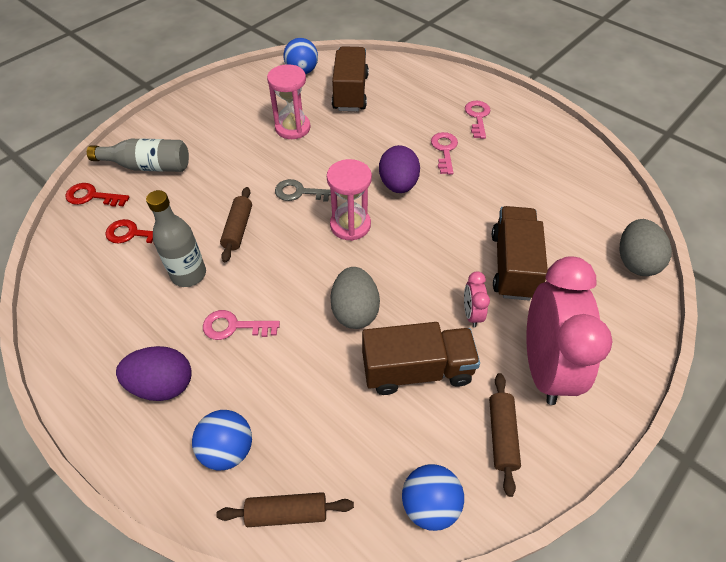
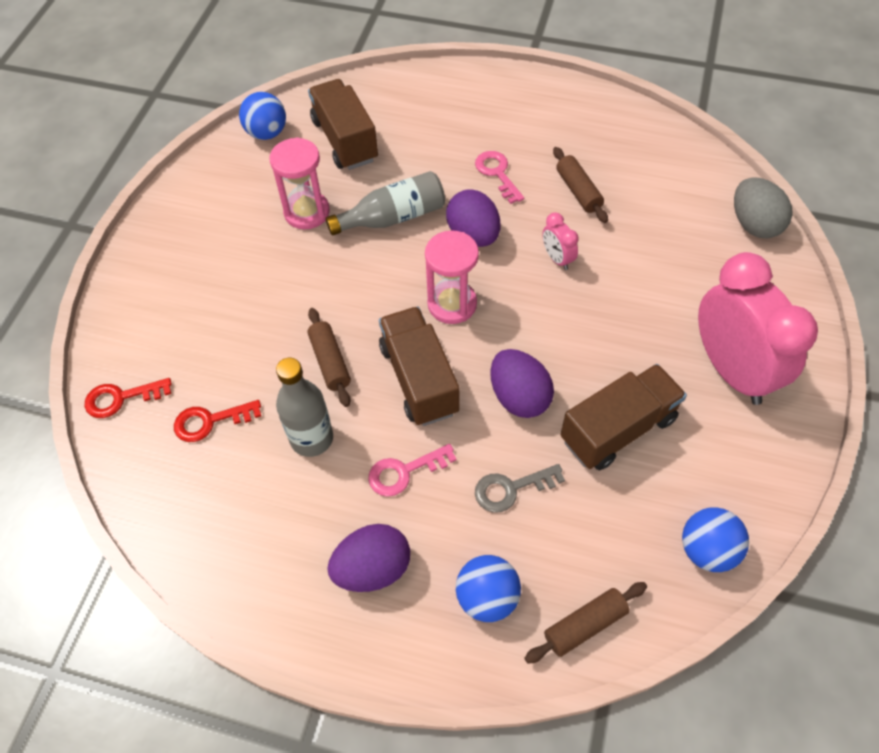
camera: 25 degrees left, 5 degrees up
grey bottle [87,139,189,172] -> grey bottle moved to [326,171,445,235]
grey key [275,179,331,202] -> grey key moved to [475,464,565,513]
grey egg [330,267,380,329] -> purple egg [490,349,554,418]
pink clock [464,271,490,327] -> pink clock moved to [542,212,579,270]
pink key [465,101,491,139] -> none
brown rolling pin [489,373,521,497] -> brown rolling pin moved to [553,147,608,223]
brown truck [492,206,548,301] -> brown truck moved to [379,307,460,426]

